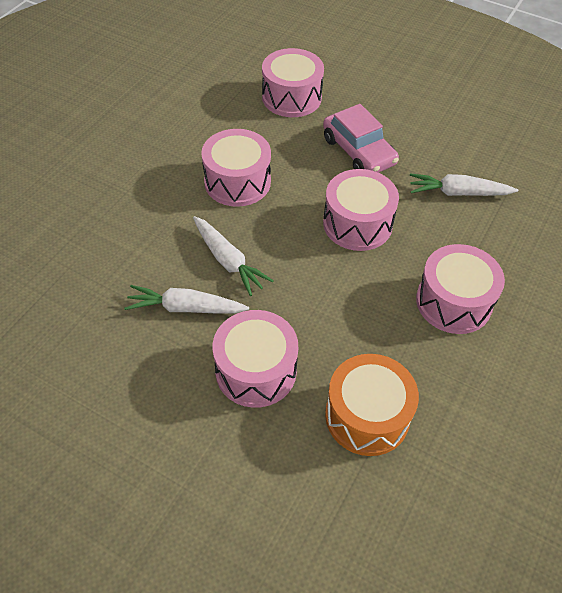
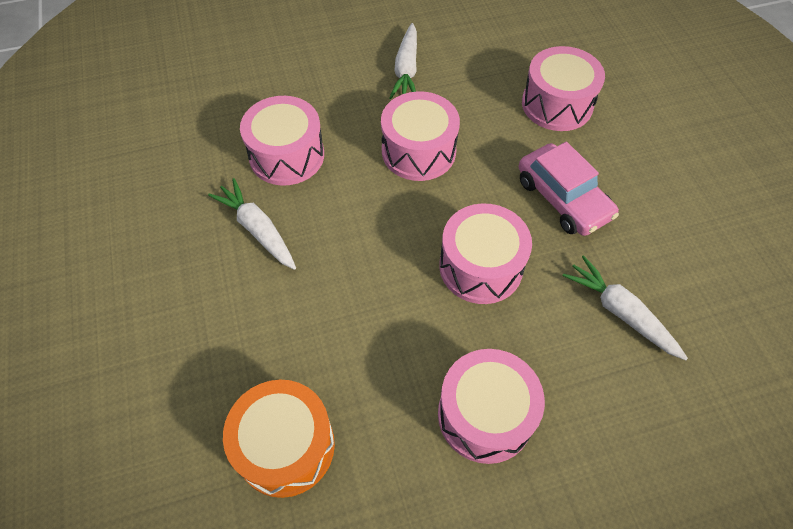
camera: 45 degrees right, 5 degrees up
white carrot [193,216,274,296] -> white carrot moved to [389,23,417,99]
pink drum [212,310,298,408] -> pink drum moved to [240,96,324,186]
pink car [323,104,399,173] -> pink car turned 45 degrees counterclockwise [519,142,619,236]

